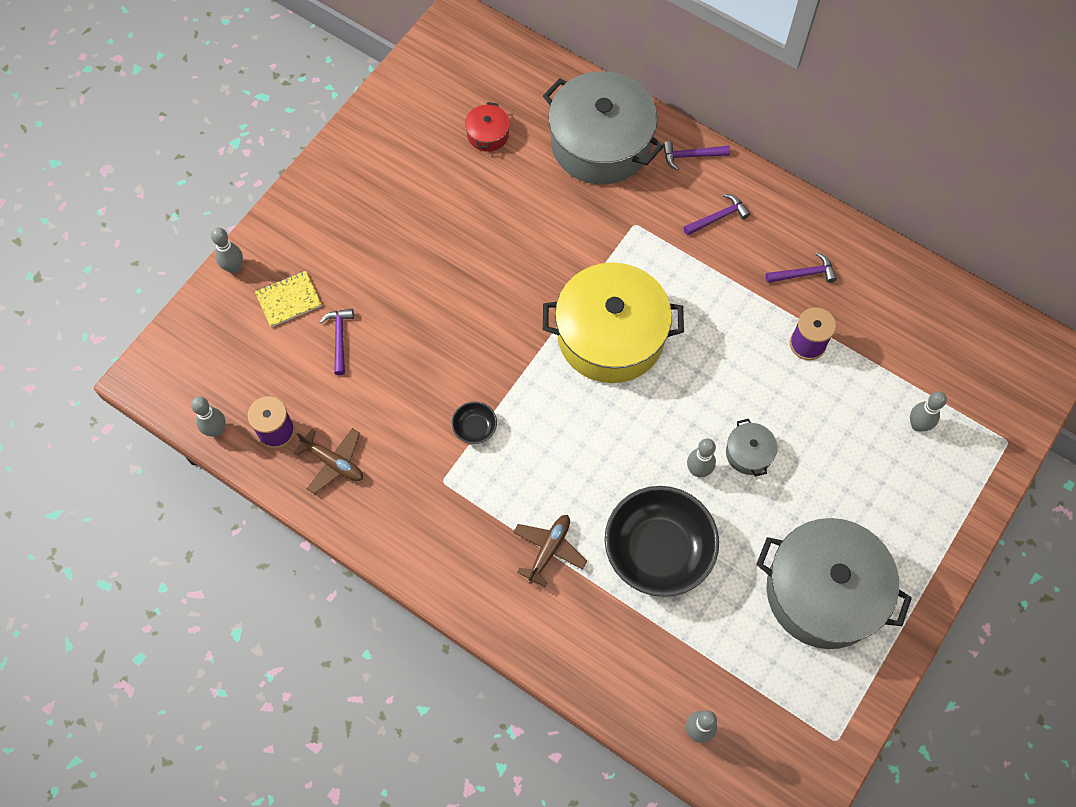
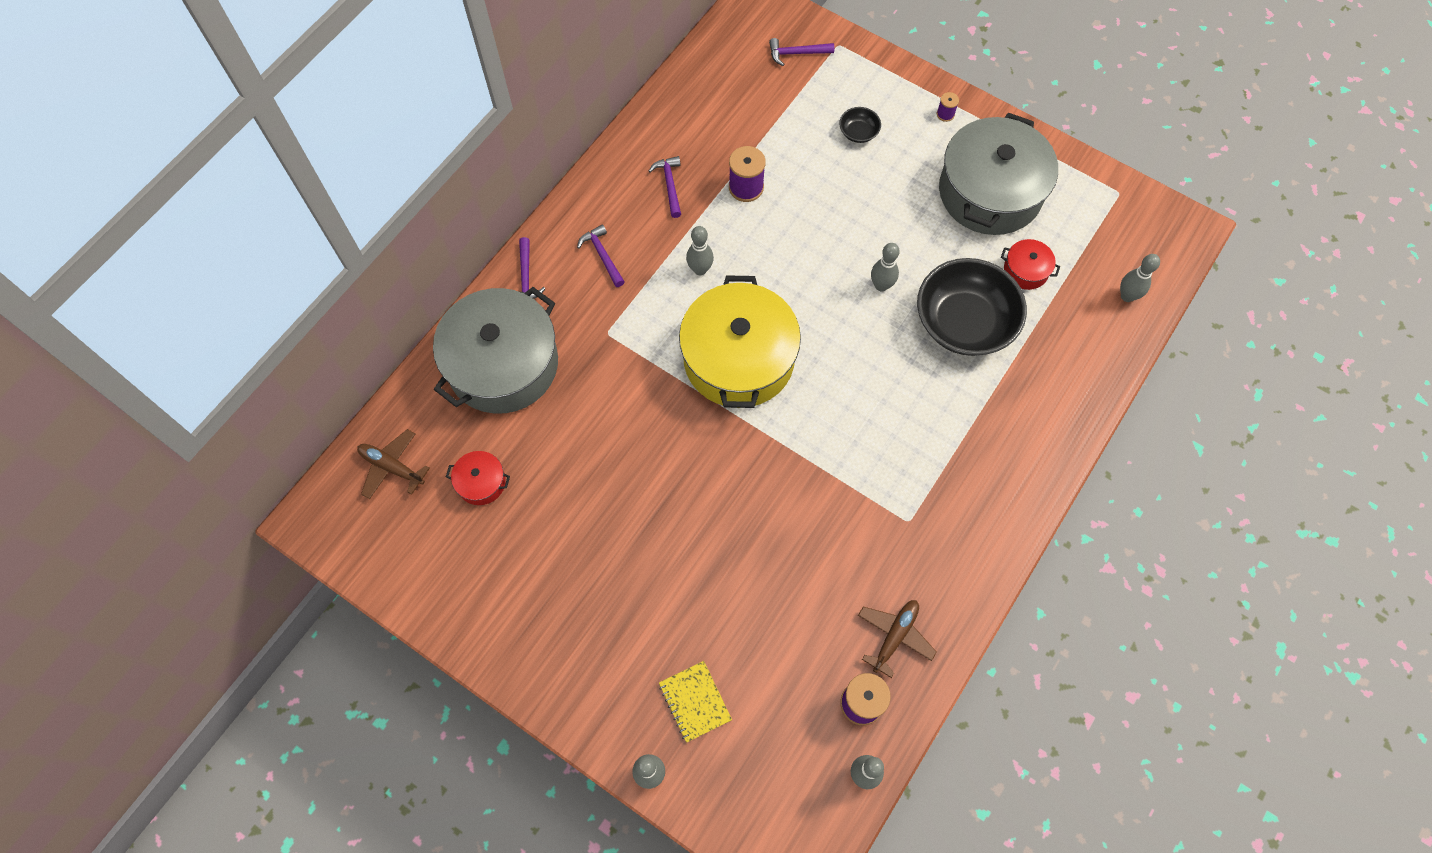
camera: 90 degrees left, 0 degrees up
purple hammer [319,309,354,375] -> purple hammer moved to [769,38,834,66]
black bowl [452,401,497,444] -> black bowl moved to [839,107,881,143]
brown plane [513,515,587,587] -> brown plane moved to [357,429,430,499]
grey pot [726,419,777,477] -> none
grey bowling pin [910,391,947,432] -> grey bowling pin moved to [686,226,714,275]
none -> purple spool [937,92,959,122]
none -> red pot [1001,239,1060,290]

